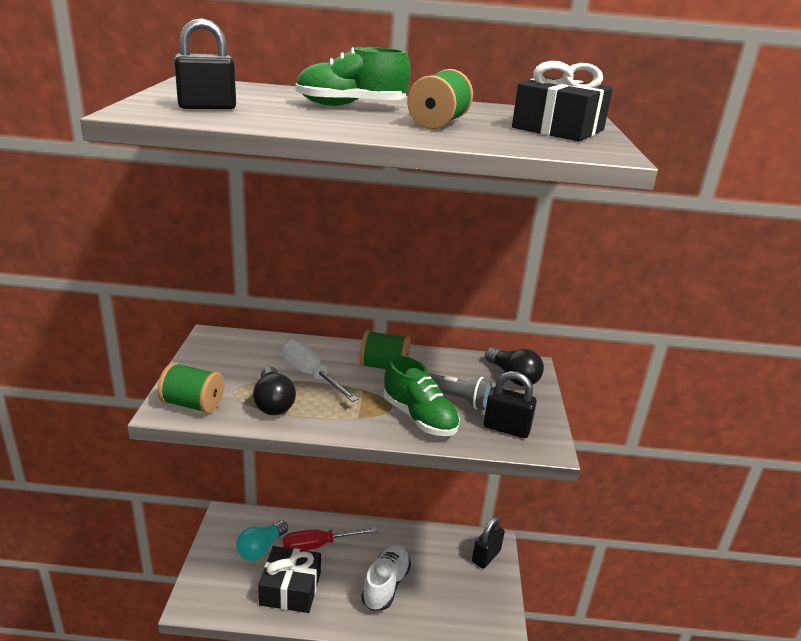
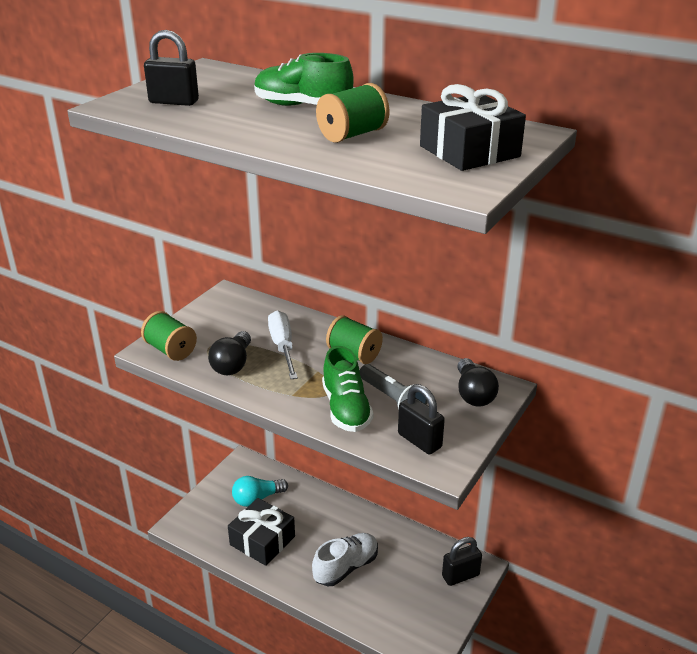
camera: 30 degrees right, 5 degrees up
red screwdriver [283,527,377,551] -> none

